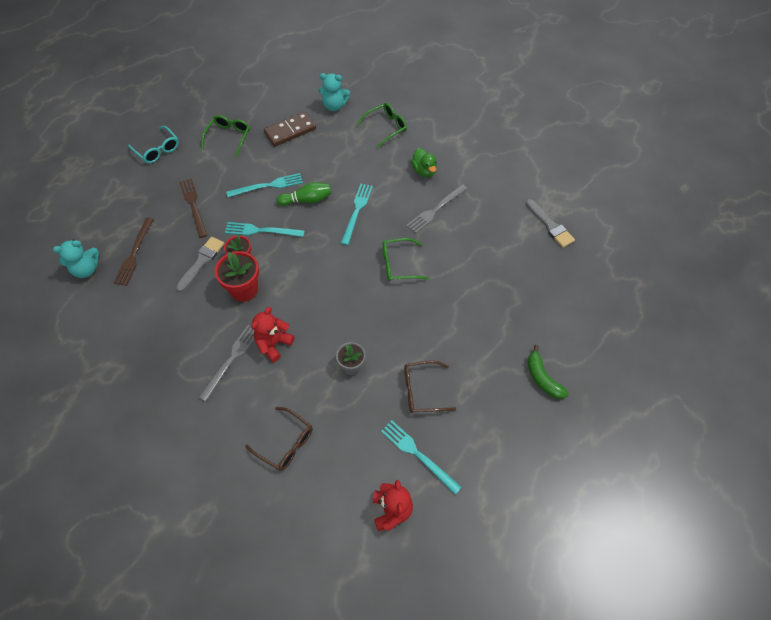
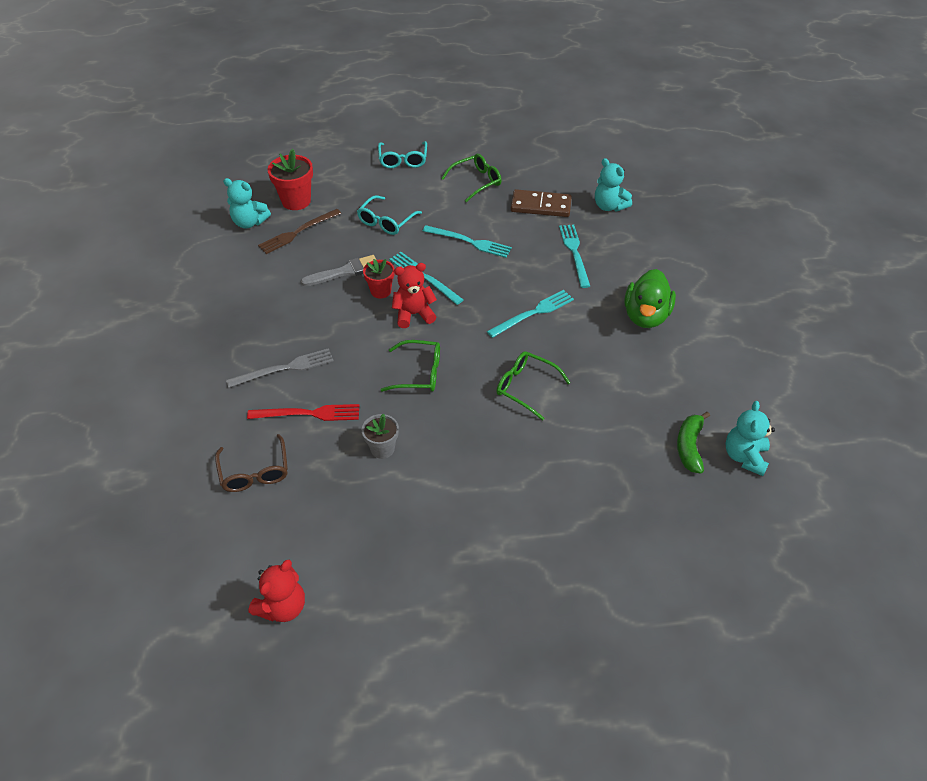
camera: 40 degrees right, 10 degrees down
brown fork [179,178,207,238] -> turquoise glasses [357,195,422,235]
red flower pot [215,251,259,302] -> red flower pot moved to [267,149,313,210]
red teddy bear [251,307,295,362] -> red teddy bear moved to [392,263,437,328]
green bowling pin [277,182,331,206] -> none
green glasses [357,103,407,148] -> green glasses moved to [381,340,440,392]
turquoise fork [381,420,462,495] -> turquoise fork moved to [559,225,590,288]
brown glasses [404,360,456,413] -> none
grey fork [406,184,467,233] -> none
green duck [411,148,437,177] -> green duck [624,269,676,328], size x1.52
grey brush [525,199,575,248] -> turquoise teddy bear [725,401,775,476]
green banana [527,345,569,399] -> green banana moved to [677,412,710,474]
none -> red fork [247,404,360,421]

